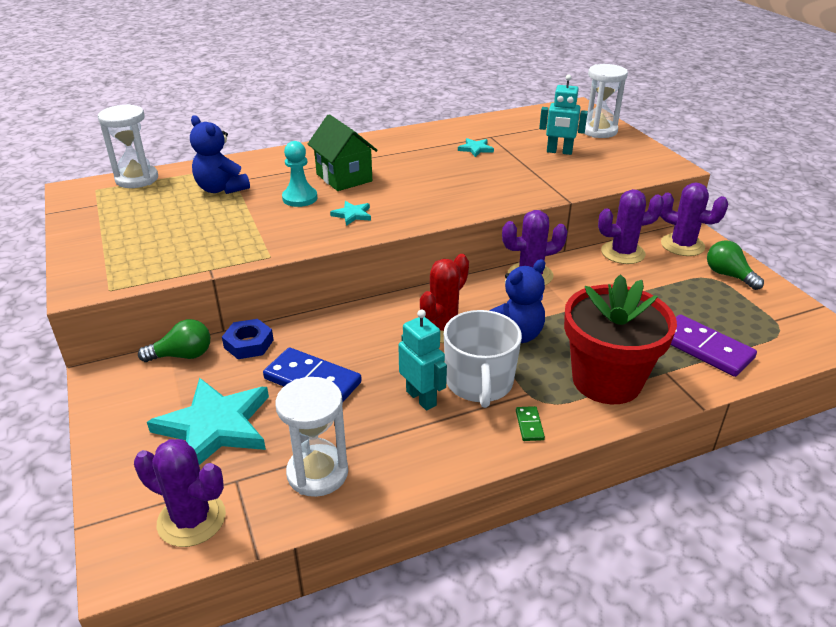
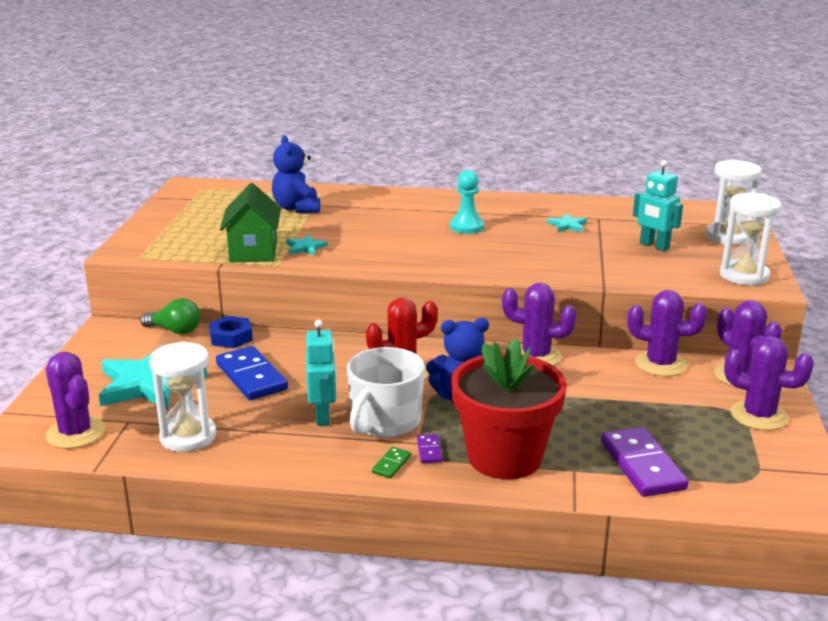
camera: 30 degrees right, 10 degrees down
white hourglass [98,104,158,188] -> white hourglass moved to [720,193,782,286]
turquoise pawn [282,141,317,207] -> turquoise pawn moved to [450,170,484,234]
green house [308,114,378,191] -> green house moved to [220,183,281,262]
turquoise star [330,201,371,226] -> turquoise star moved to [286,235,327,255]
green light bulb [707,241,764,290] -> purple cactus [724,336,814,431]
none -> purple domino [417,434,443,463]

